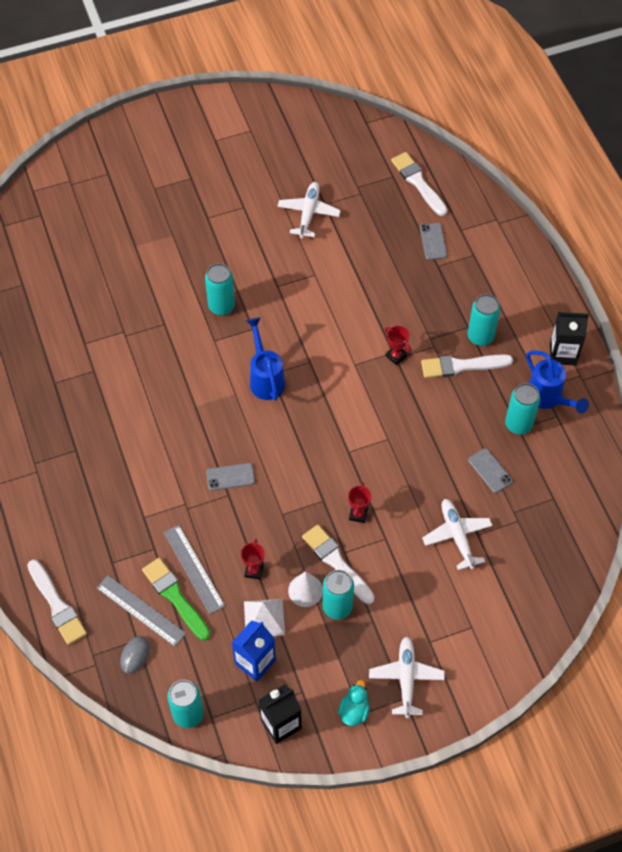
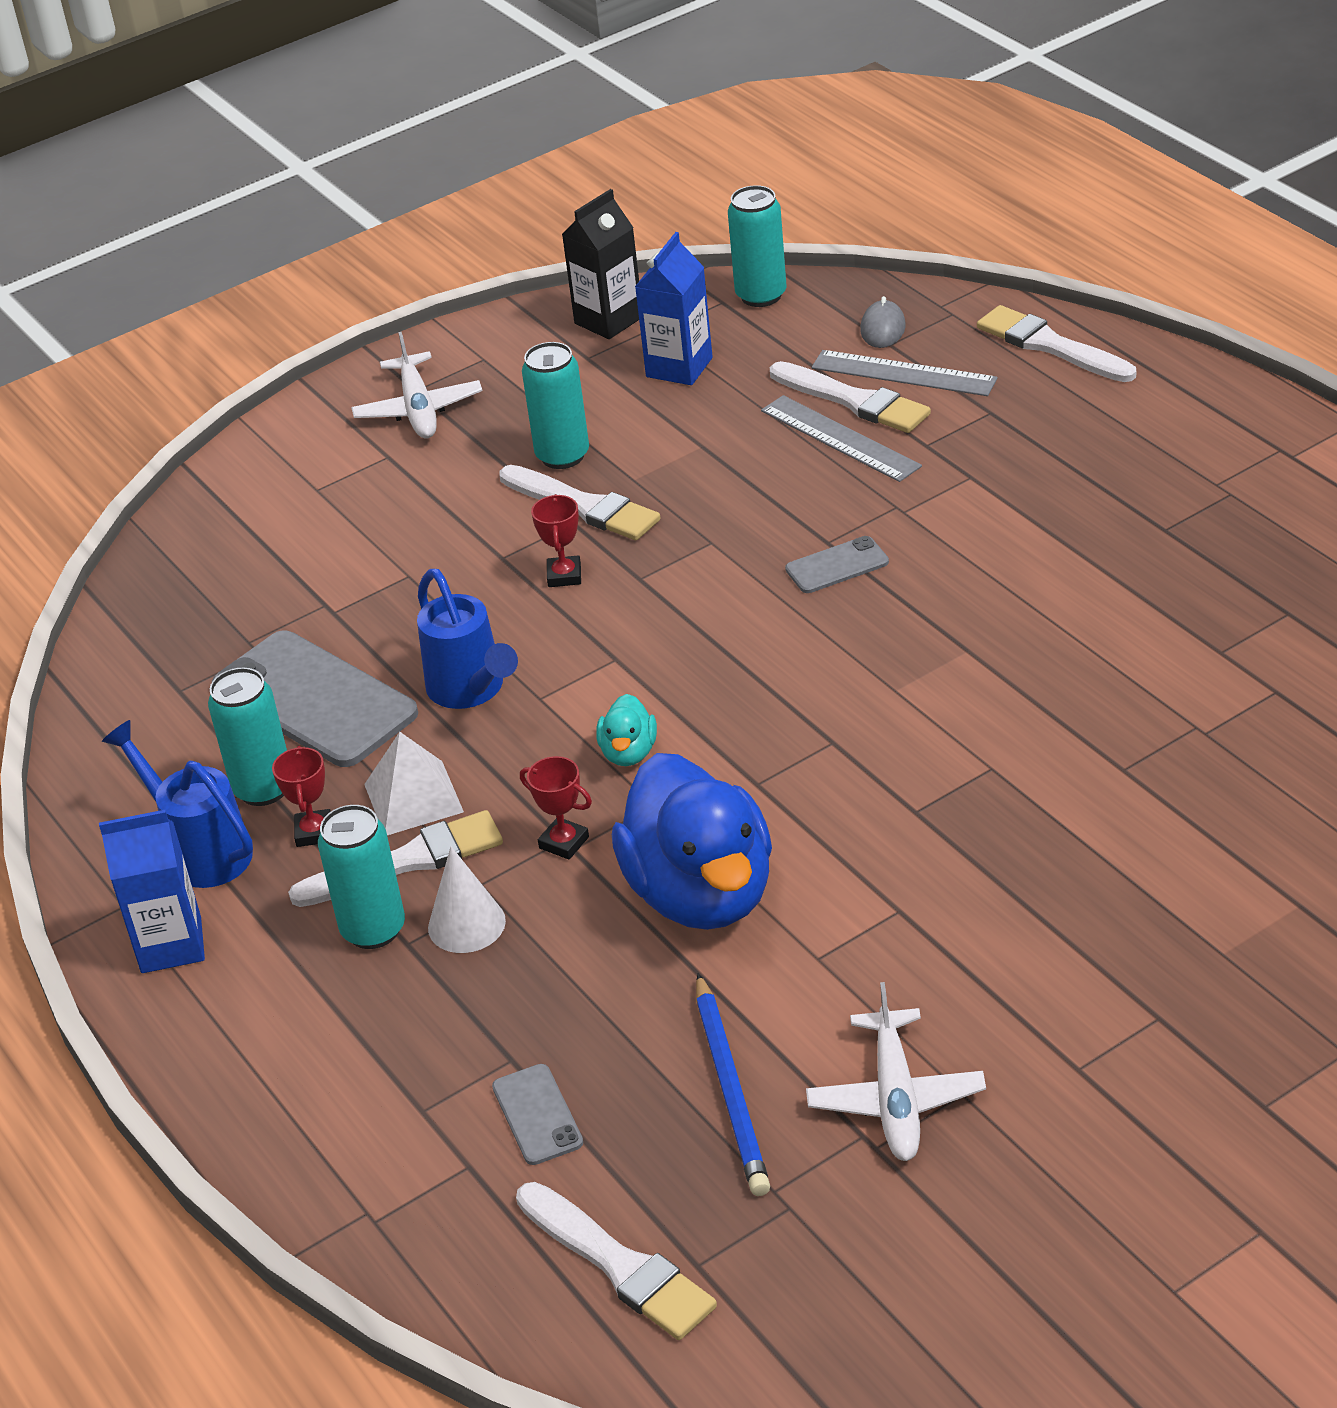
camera: 170 degrees right, 20 degrees down
green brush [142,558,210,641] -> white brush [770,361,931,433]
turquoise can [205,263,235,316] -> none
red trophy [241,539,265,580] -> red trophy moved to [272,746,331,847]
white pyramid [244,599,285,636] -> white pyramid moved to [364,732,464,835]
blue watering can [246,317,285,401] -> blue watering can moved to [417,569,518,709]
white cone [288,571,323,607] -> white cone moved to [428,846,506,953]
turquoise duck [338,680,370,726] -> turquoise duck moved to [596,694,657,766]
white plane [422,499,493,570] -> none
grey phone [468,448,513,493] -> grey phone [212,630,418,767], size x2.10
black carton [550,312,589,365] -> blue carton [99,810,205,973]
none -> blue duck [612,753,772,930]
none -> blue pencil [696,973,770,1196]

